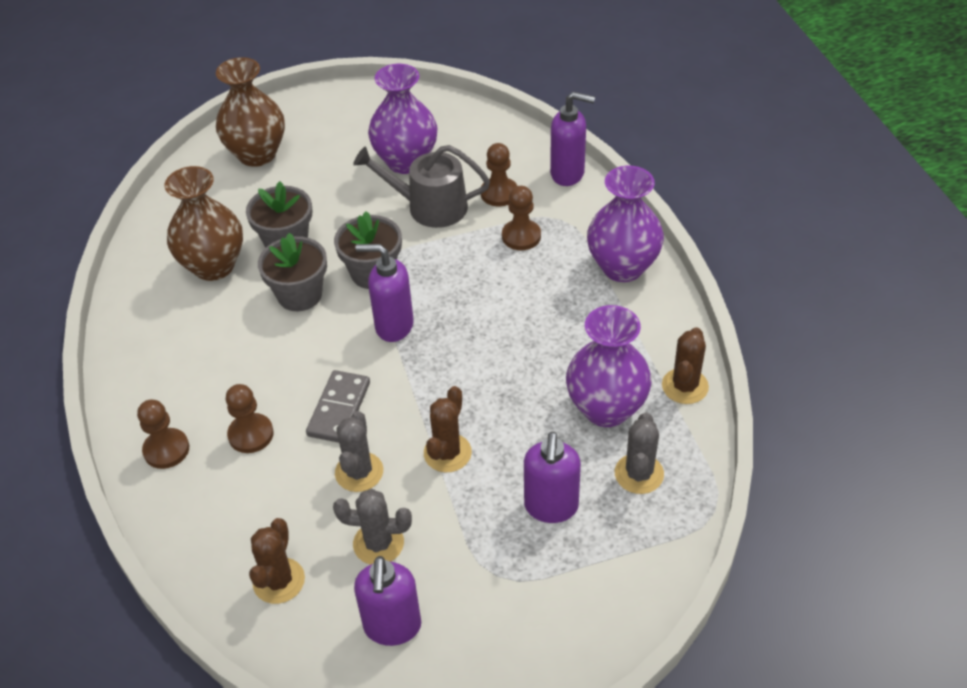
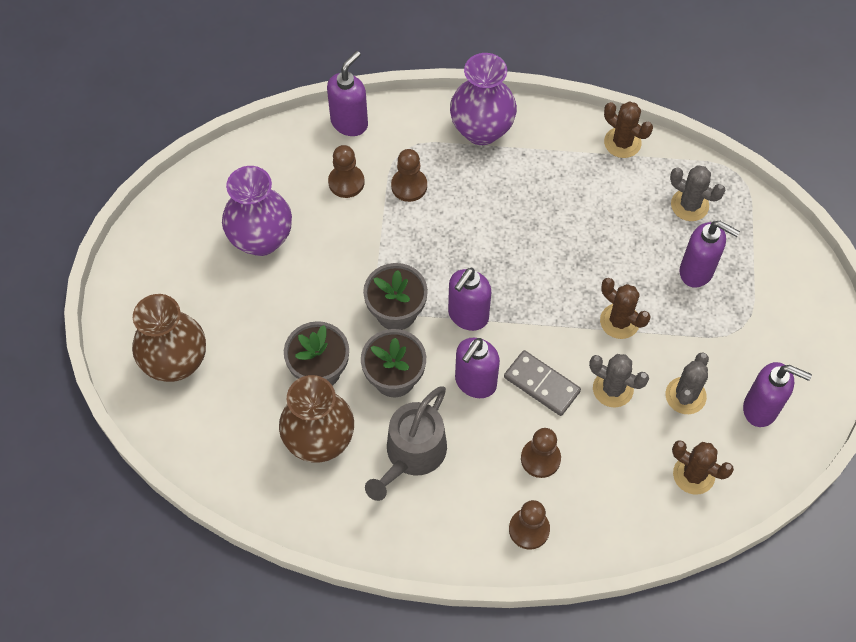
camera: 70 degrees left, 15 degrees up
grey watering can [353,145,490,228] -> grey watering can moved to [365,386,447,501]
purple vase [566,305,652,427] -> none
none -> purple soap dispenser [455,338,500,398]

